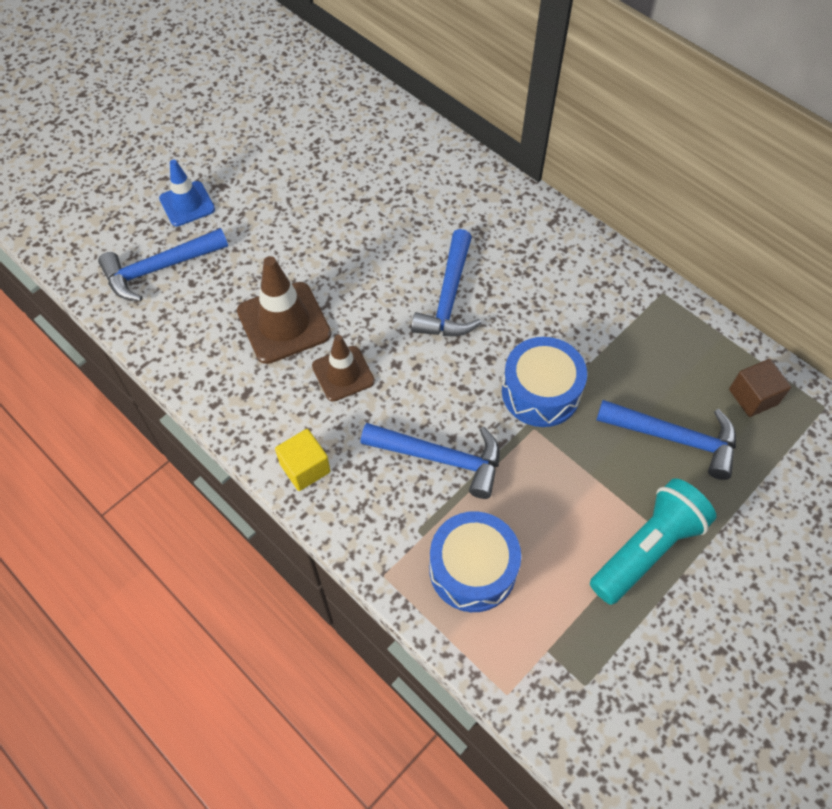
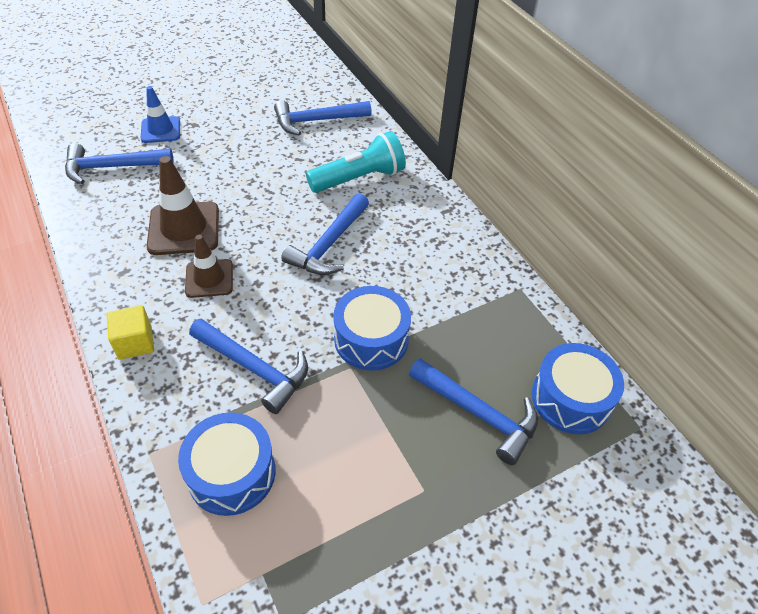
camera: 15 degrees right, 10 degrees down
turquoise flashlight [590,478,716,605] -> turquoise flashlight moved to [306,131,406,193]
brown cube [729,359,791,417] -> blue drum [531,343,624,434]
none -> blue hammer [274,100,372,135]

